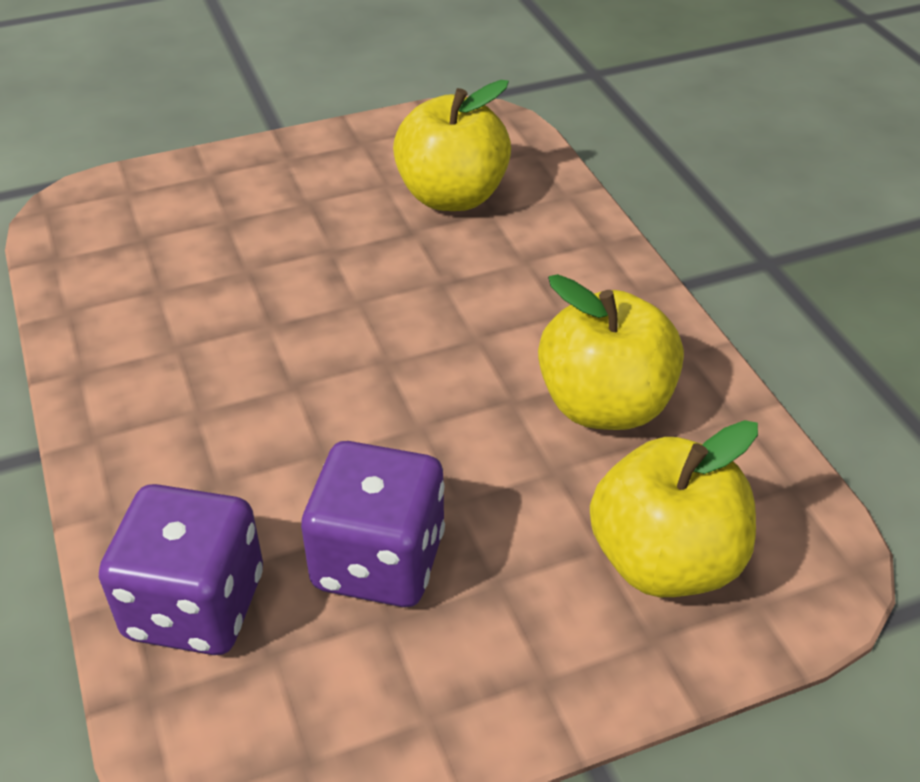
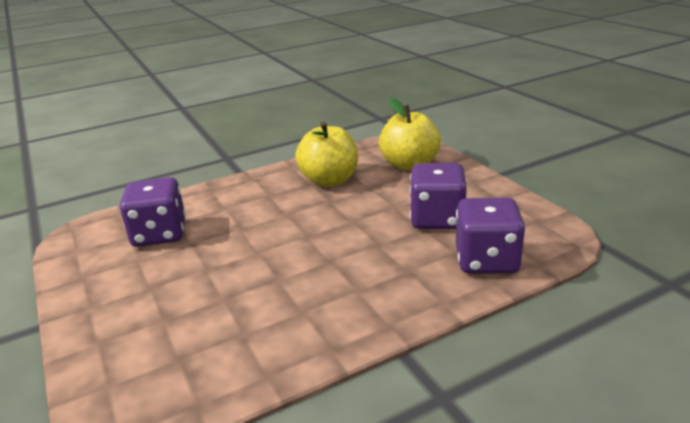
camera: 95 degrees left, 15 degrees down
yellow apple [393,80,511,211] -> purple dice [120,177,186,247]

